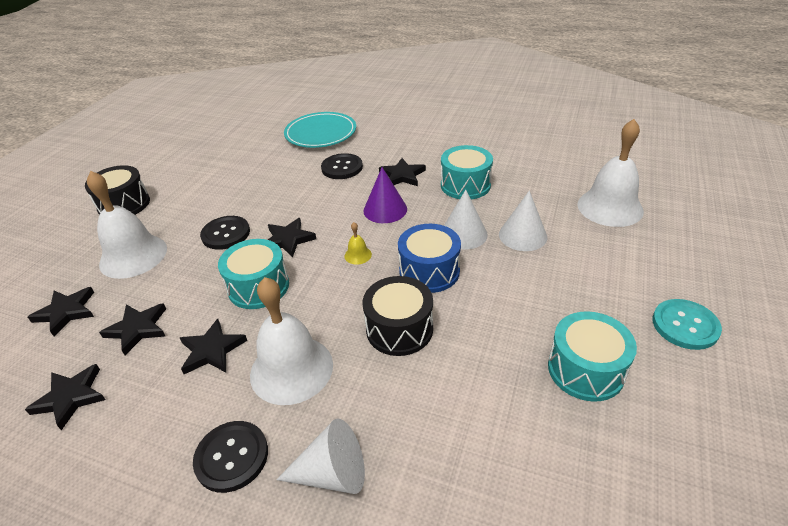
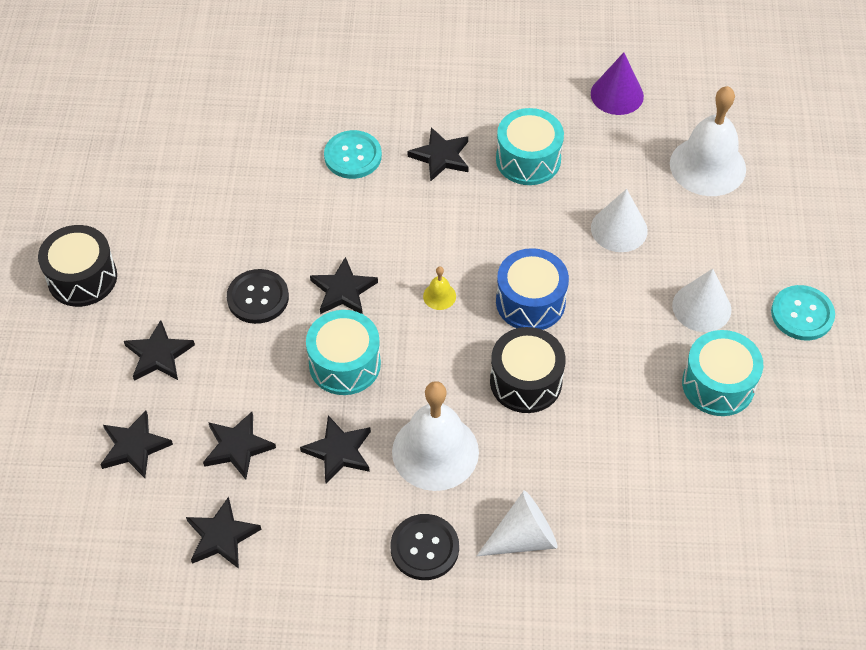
camera: 20 degrees left, 15 degrees up
white bell [87,171,167,279] -> black star [124,320,195,381]
turquoise plate [284,112,356,148] -> none
black button [321,153,363,179] -> turquoise button [324,130,382,179]
purple cone [363,167,407,223] -> purple cone moved to [591,52,644,115]
white cone [444,190,488,250] -> white cone moved to [672,269,731,332]

